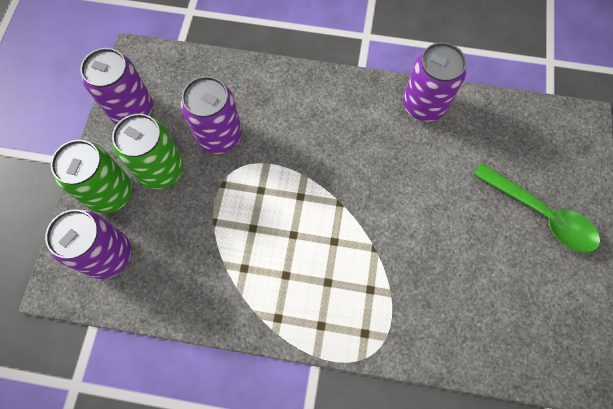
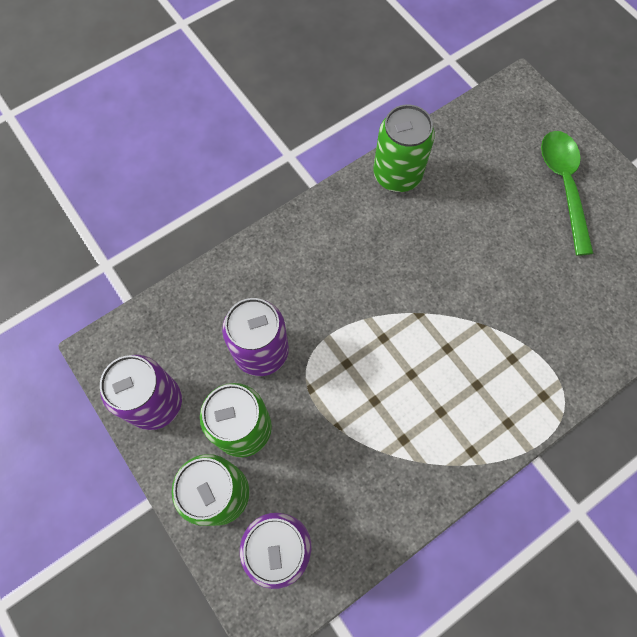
camera: 45 degrees left, 0 degrees up
purple can [403,42,466,122] -> green can [373,104,435,192]
green spoon [473,163,600,253] -> green spoon turned 90 degrees counterclockwise [541,131,594,256]

